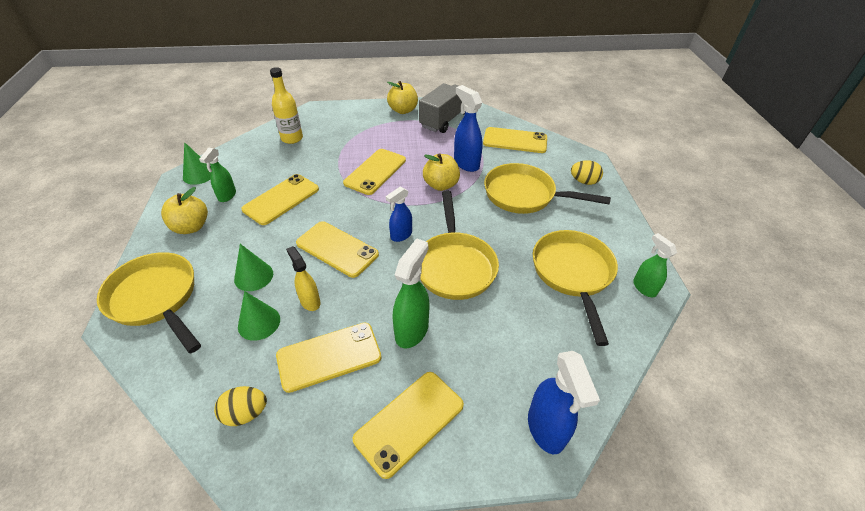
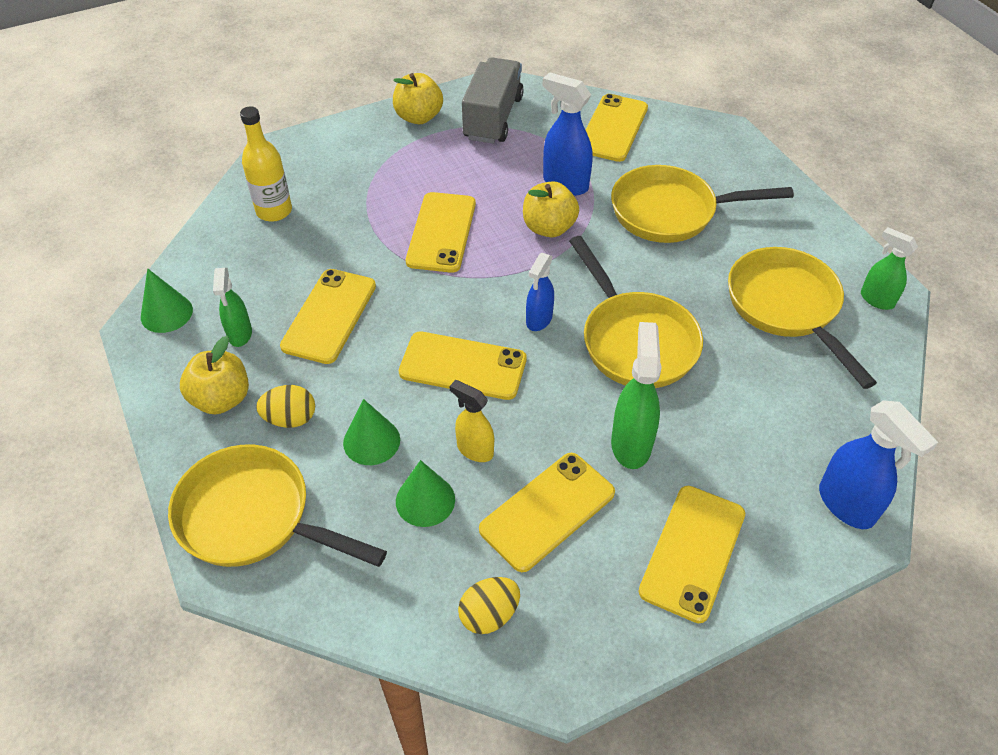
camera: 20 degrees left, 5 degrees up
yellow phone [483,127,547,153] -> yellow phone turned 60 degrees counterclockwise [586,94,648,162]
yellow egg [571,160,603,185] -> yellow egg moved to [256,385,315,428]

